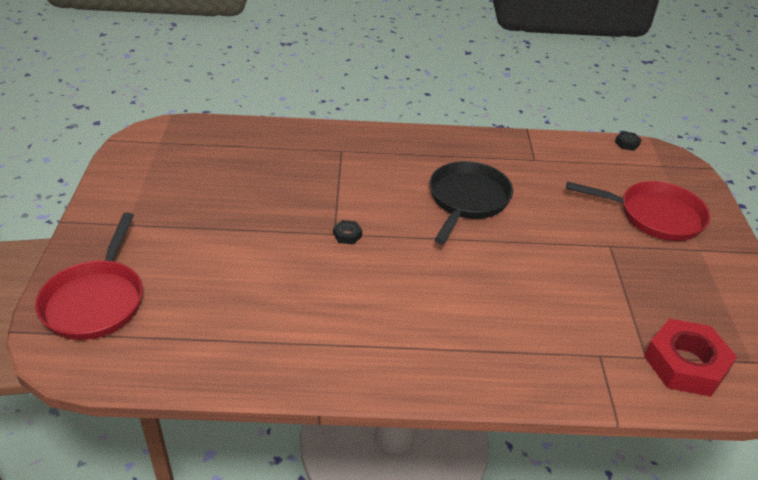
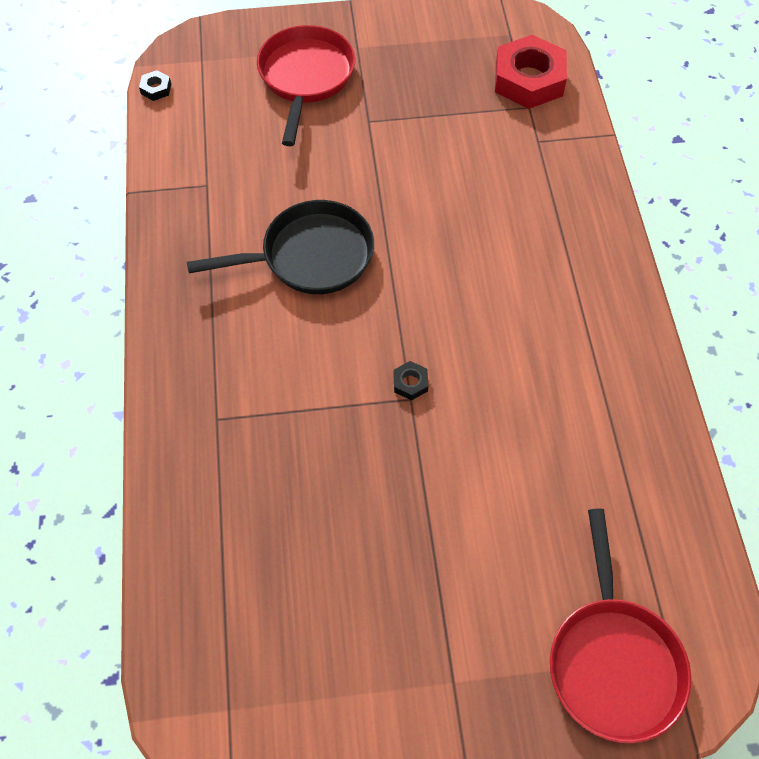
camera: 95 degrees left, 20 degrees up
red pan [35,212,143,340] -> red pan turned 90 degrees clockwise [550,509,691,743]
black pan [429,161,513,244] -> black pan turned 150 degrees clockwise [187,200,374,294]

